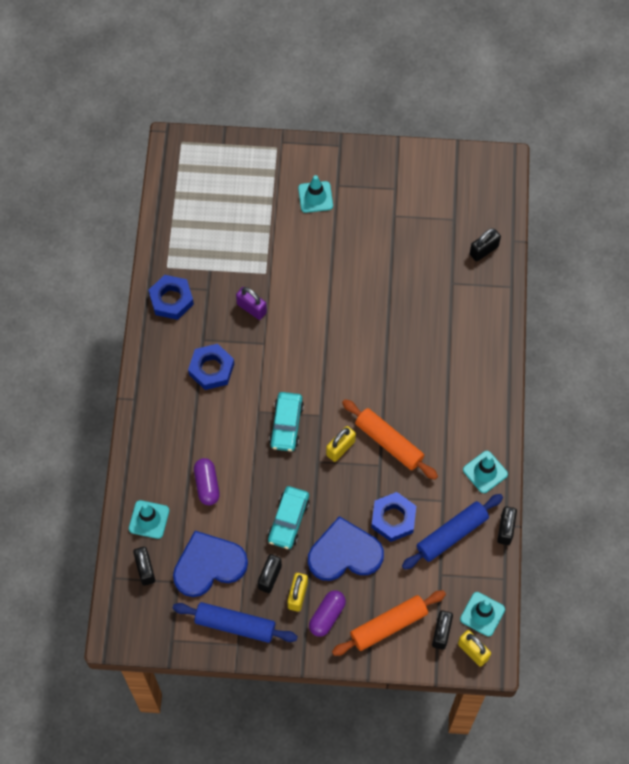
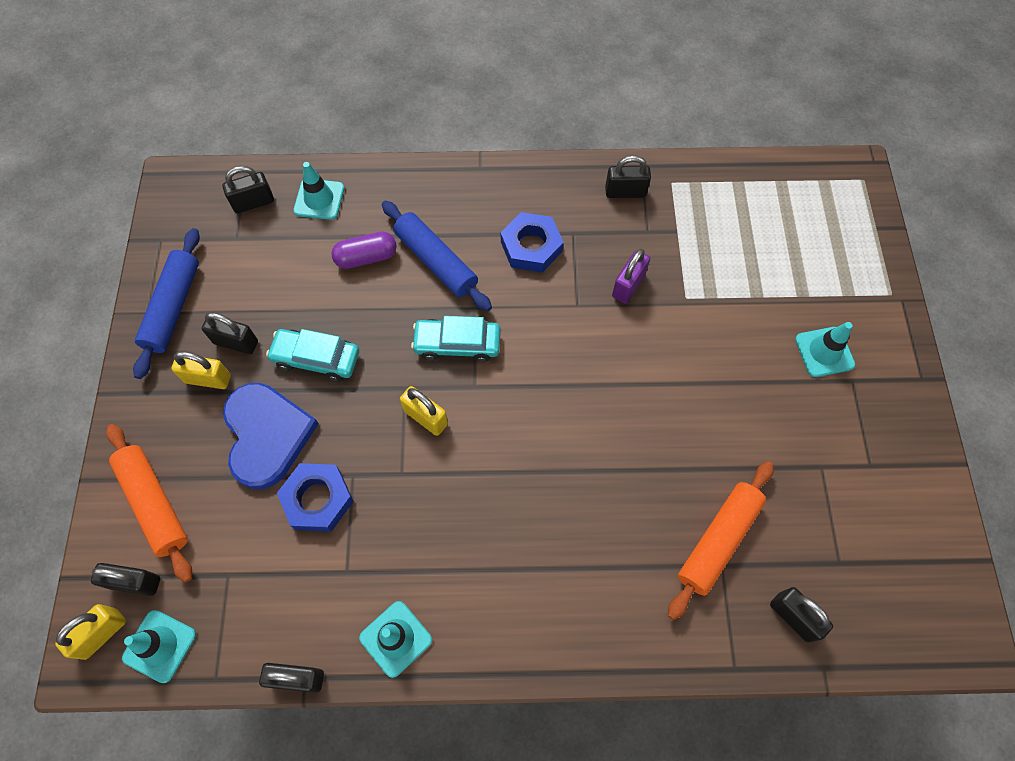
camera: 85 degrees right, 0 degrees up
blue nut [148,275,194,320] -> black padlock [605,155,651,198]
blue heart [173,531,248,597] -> none
purple capsule [309,590,346,637] -> none
orange rolling pin [342,399,438,480] -> orange rolling pin moved to [668,461,774,620]
blue rolling pin [402,494,503,570] -> blue rolling pin moved to [382,201,492,311]

